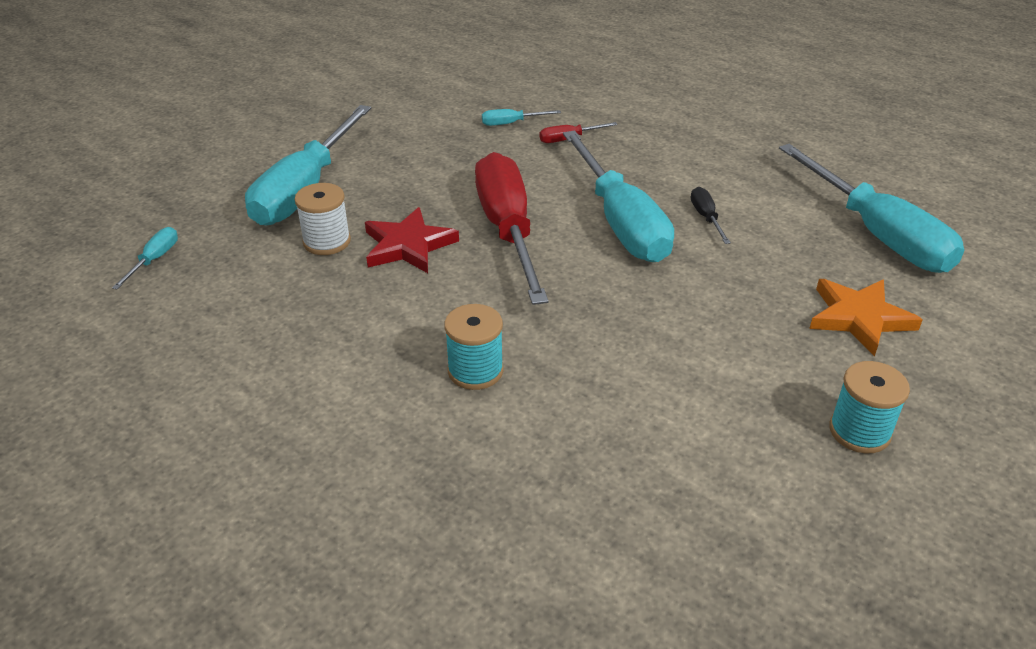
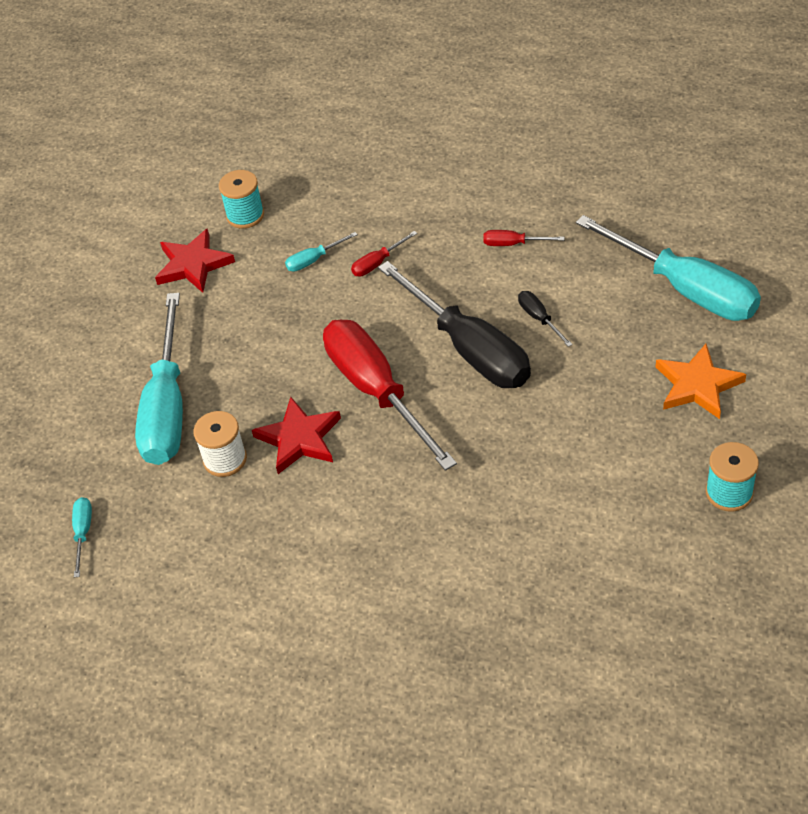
camera: 15 degrees left, 10 degrees up
turquoise spool [444,304,504,390] -> turquoise spool moved to [219,170,264,229]
turquoise screwdriver [563,130,674,262] -> black screwdriver [378,261,531,388]
none -> red star [155,228,235,293]
none -> red screwdriver [483,230,565,246]

